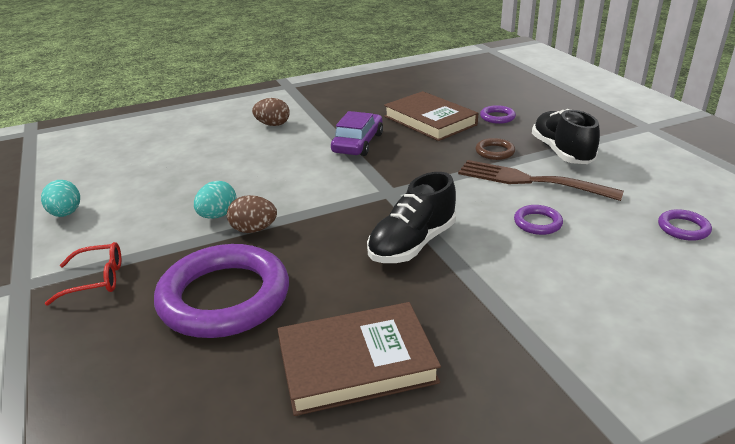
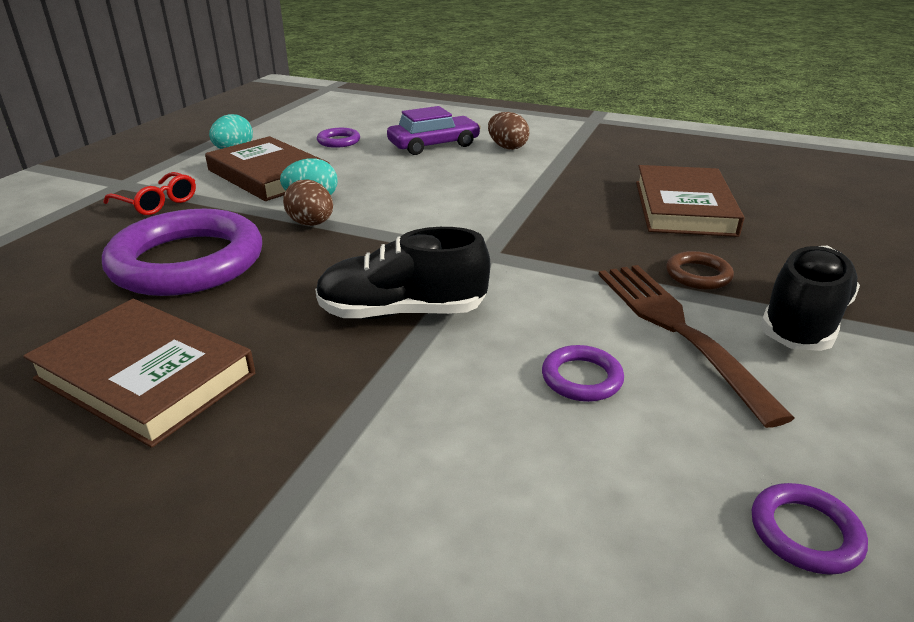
camera: 45 degrees right, 0 degrees up
purple car [331,111,383,156] -> purple car moved to [387,106,481,155]
purple ring [480,105,516,124] -> purple ring moved to [317,128,360,148]
none -> brown book [205,136,330,201]

